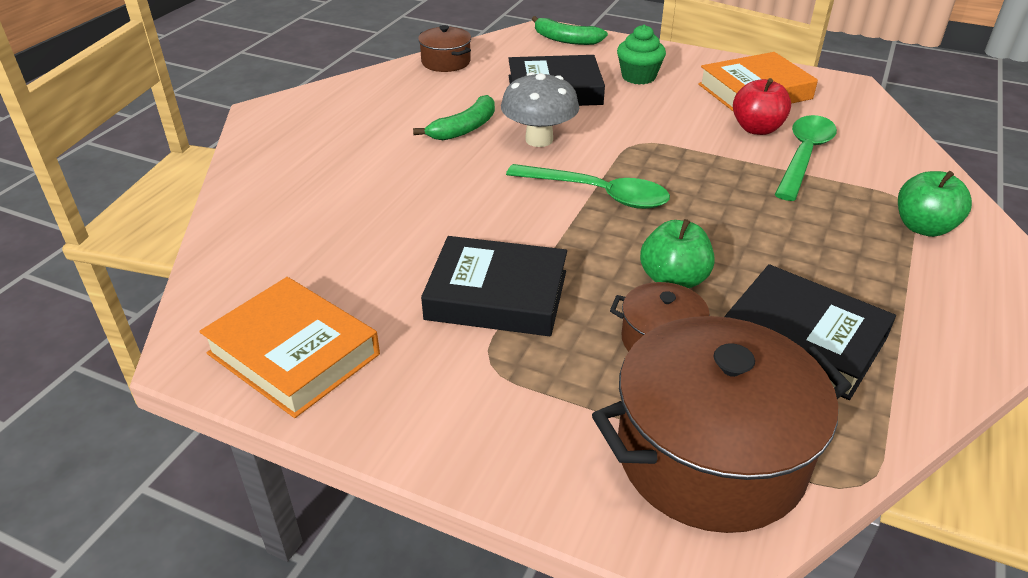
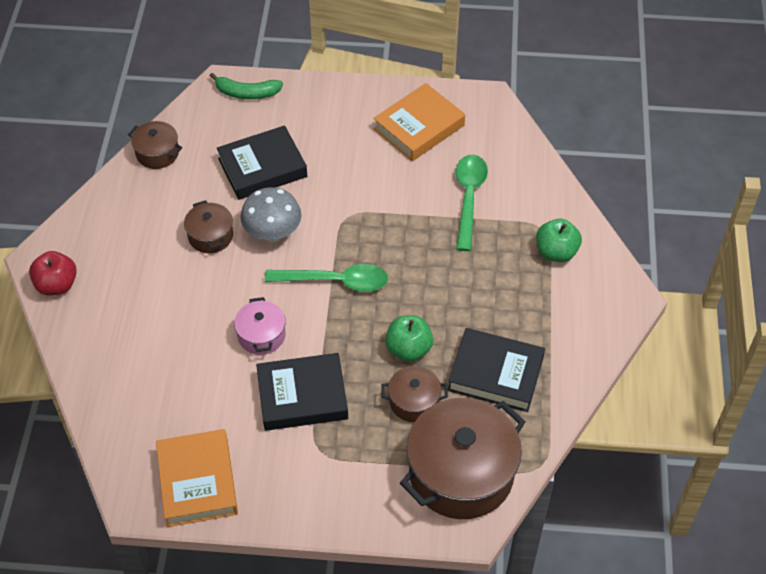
camera: 20 degrees left, 15 degrees up
orange book [199,277,380,418] -> orange book turned 60 degrees clockwise [156,429,238,527]
green banana [413,95,495,140] -> brown pot [184,200,233,253]
green cupcake [617,25,666,85] -> none
red apple [733,78,791,135] -> red apple moved to [29,251,77,295]
none -> pink pot [234,297,286,355]

